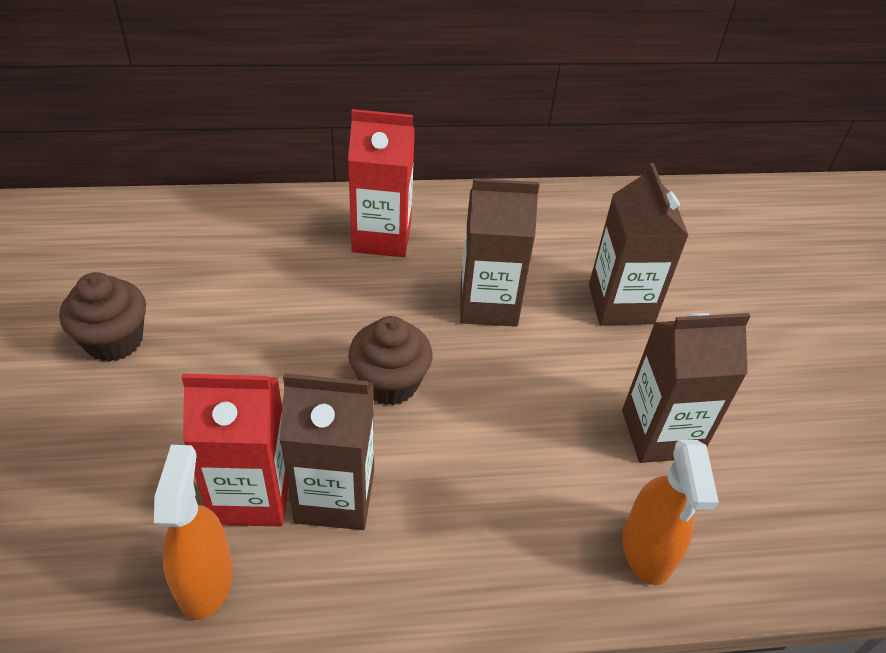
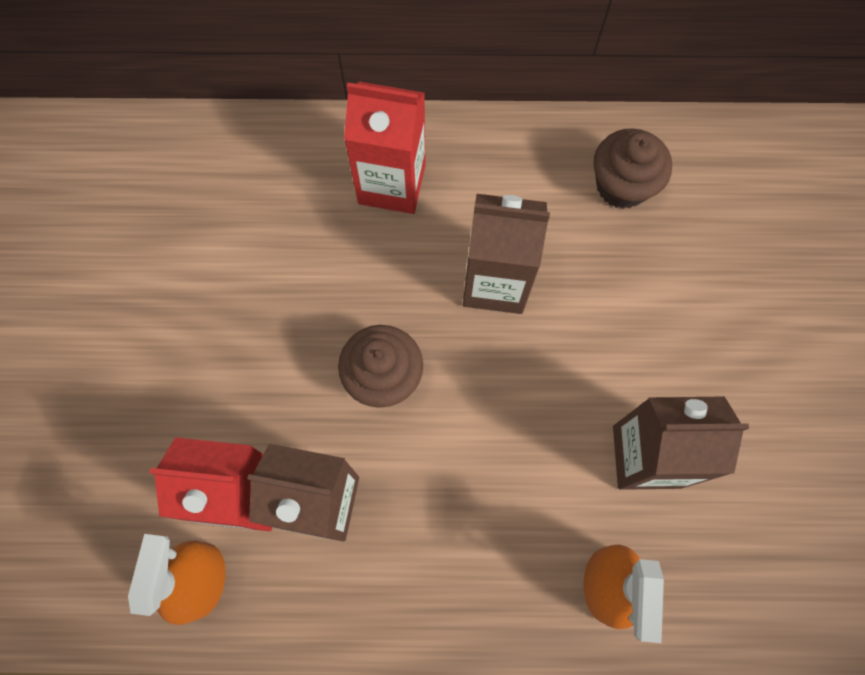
camera: 10 degrees right, 25 degrees up
brown cupcake [59,272,146,362] -> brown cupcake moved to [593,128,672,209]
brown carton [589,163,689,325] -> none

